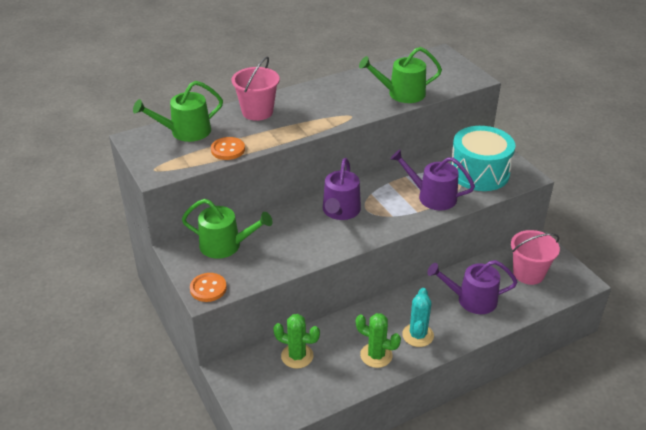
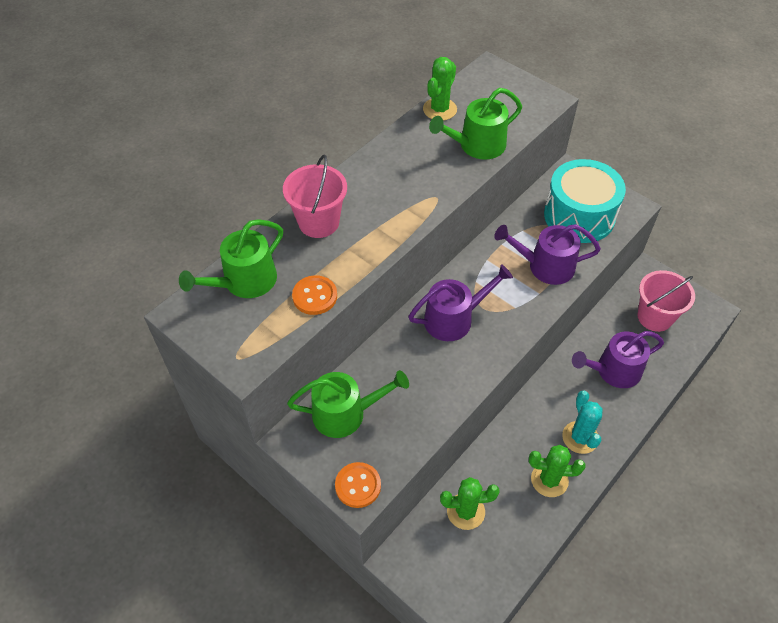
camera: 20 degrees left, 15 degrees up
purple watering can [323,158,361,220] -> purple watering can turned 105 degrees counterclockwise [408,264,513,341]
none -> green cactus [423,57,457,121]

